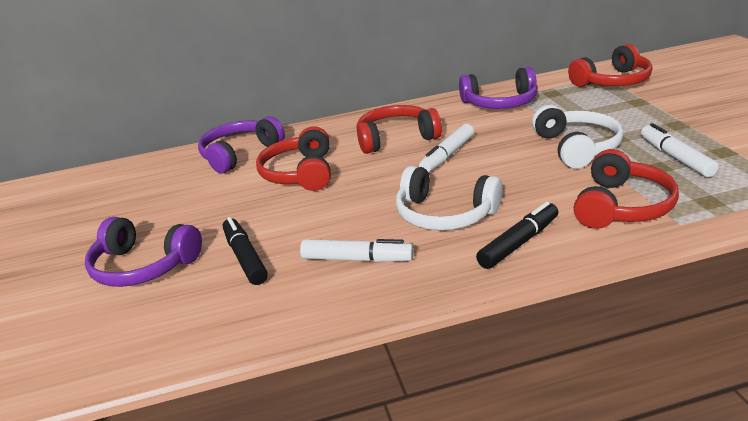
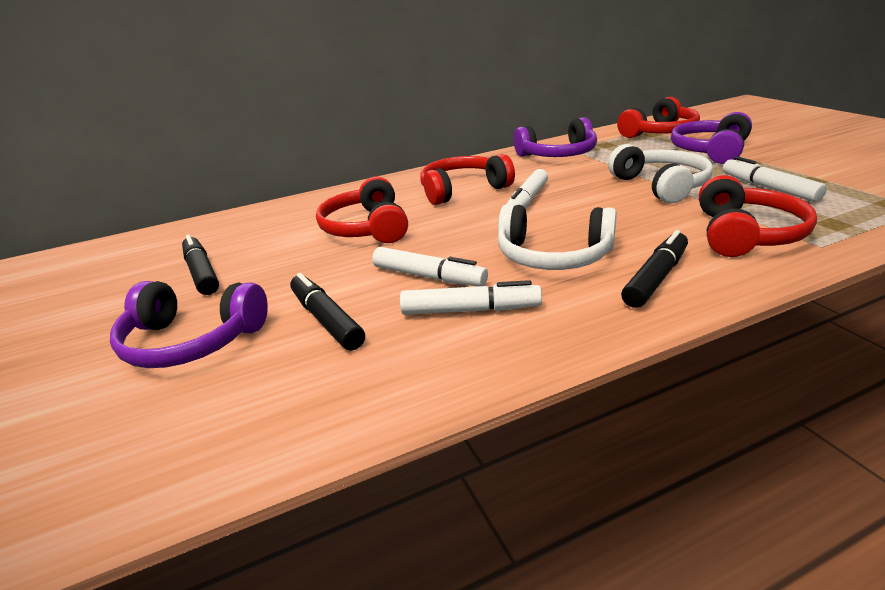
camera: 10 degrees left, 0 degrees up
purple headphones [198,116,285,174] -> purple headphones moved to [671,112,752,164]
none -> black marker [182,235,219,295]
none -> white marker [372,247,488,286]

